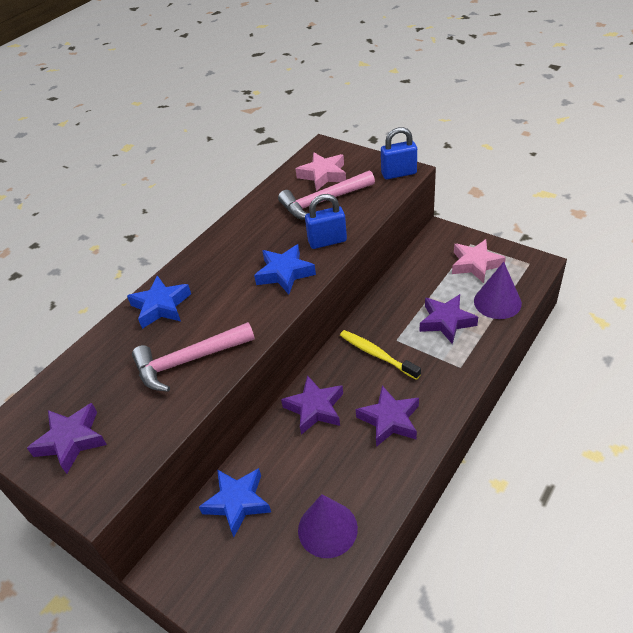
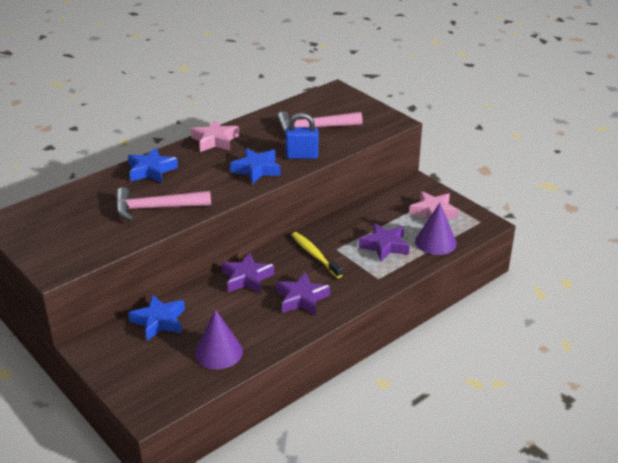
camera: 10 degrees right, 10 degrees down
purple star [27,403,107,474] -> none
pink star [296,152,346,191] -> pink star moved to [191,119,239,152]
blue padlock [381,127,417,179] -> none

